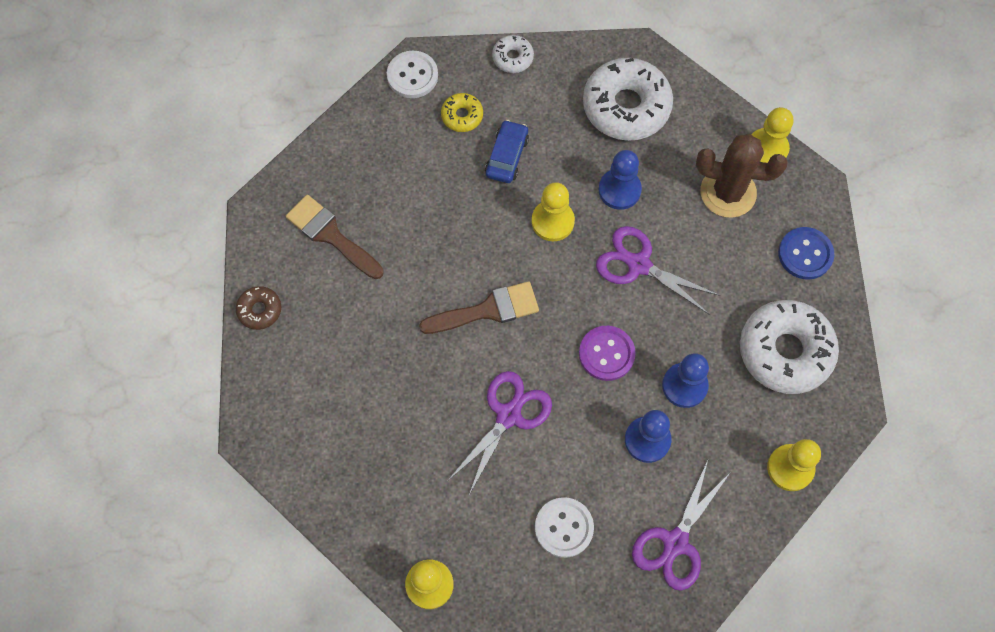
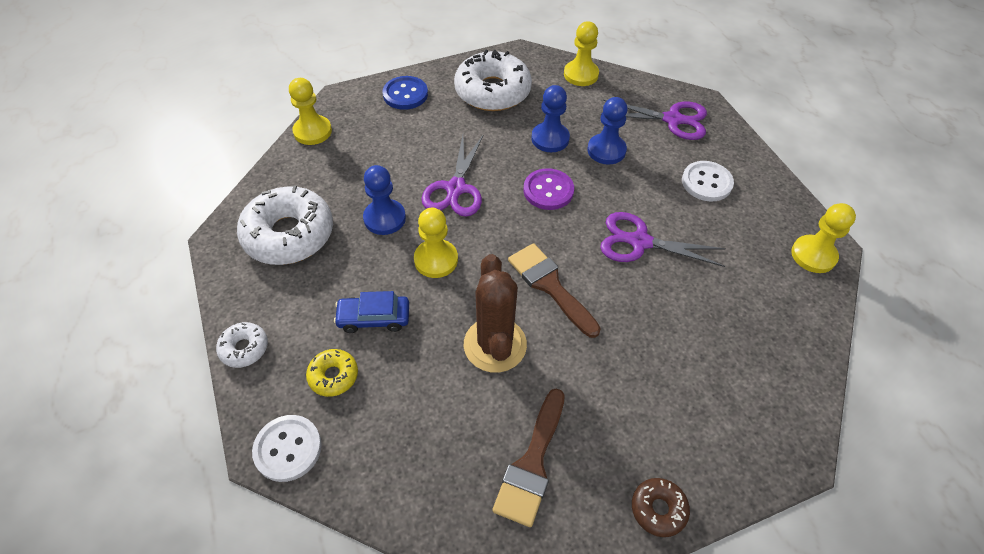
camera: 110 degrees left, 15 degrees down
brown cactus [696,134,788,218] -> brown cactus moved to [464,254,527,373]

